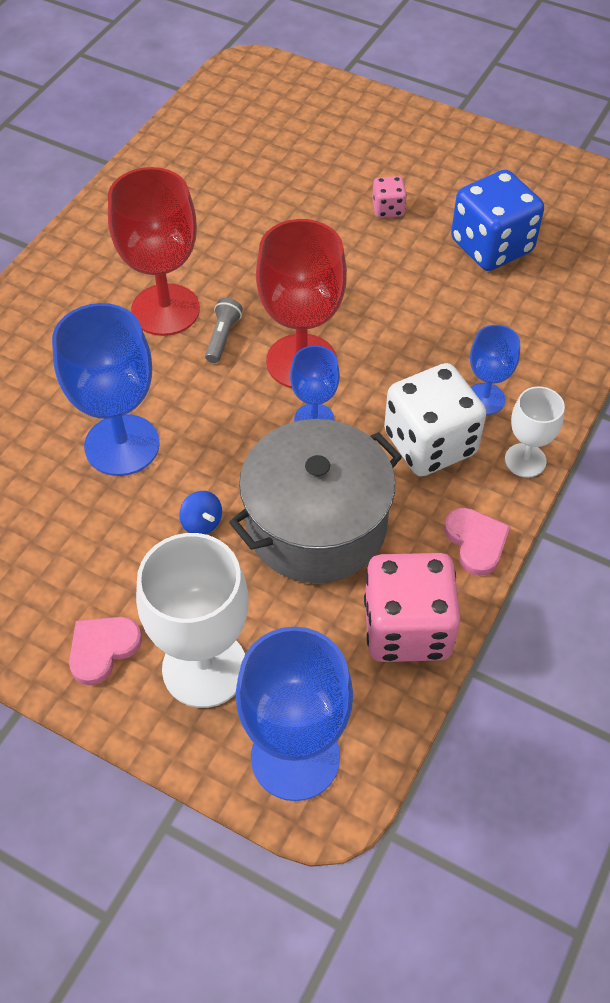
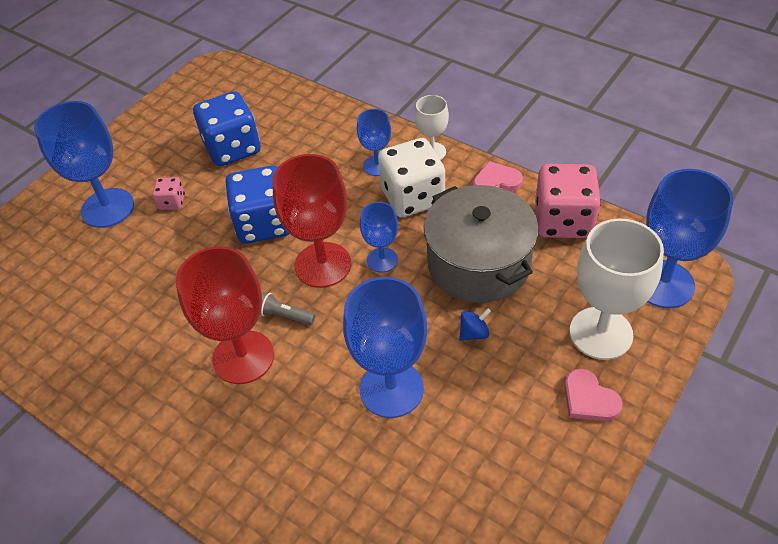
camera: 80 degrees left, 5 degrees down
none -> blue goblet [34,101,134,228]
none -> blue dice [225,166,289,244]

